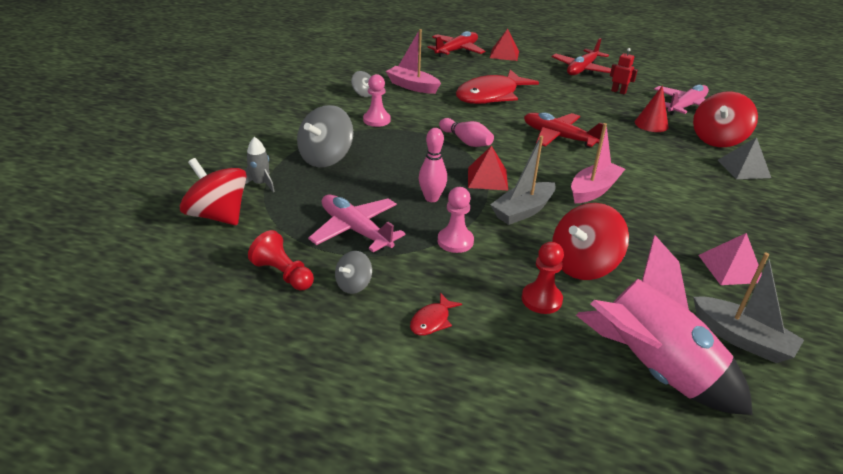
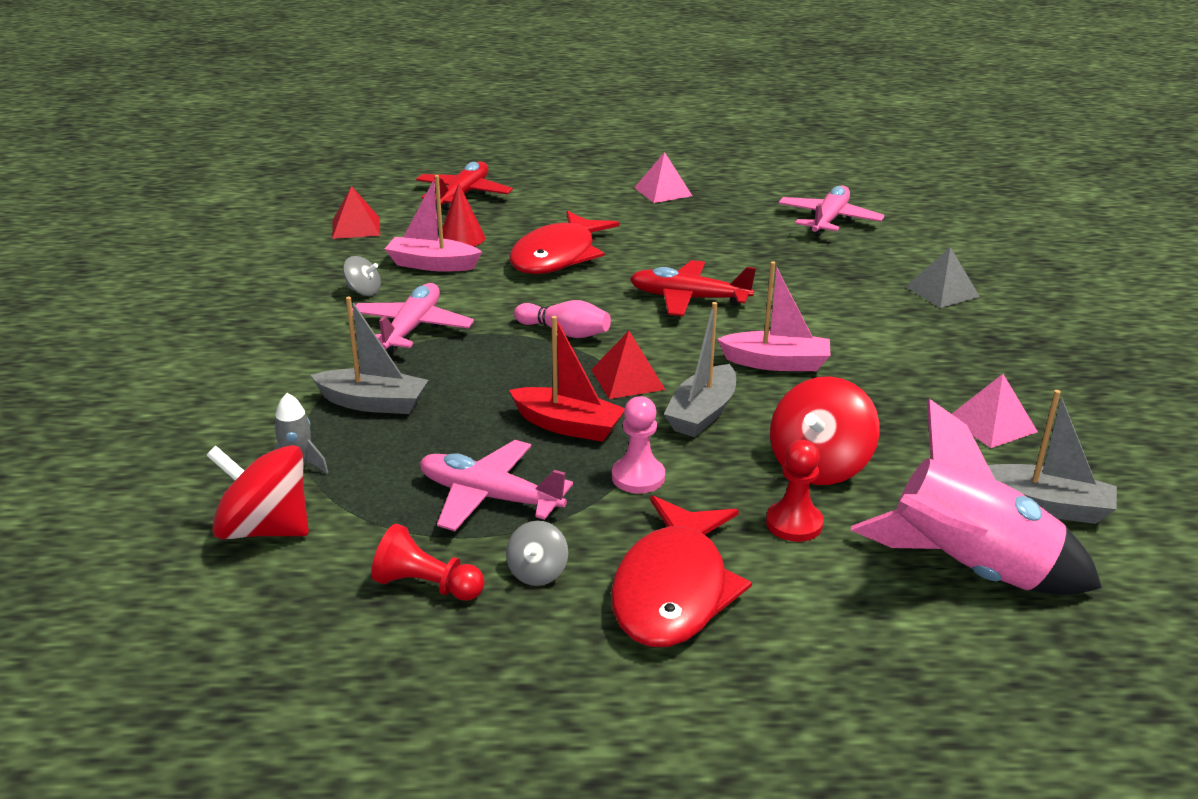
camera: 20 degrees left, 5 degrees down
grey spinning top [297,105,354,167] -> grey boat [311,297,428,414]
pink pawn [363,74,391,127] -> pink plane [352,283,474,353]
red fish [410,293,462,336] -> red fish [611,496,752,647], size x2.46
pink bowling pin [419,128,447,202] -> red boat [509,316,625,442]
red pyramid [490,29,519,61] -> red pyramid moved to [332,186,380,239]
red plane [552,38,611,75] -> pink pyramid [634,152,692,203]
pink boat [571,123,625,203] -> pink boat turned 75 degrees clockwise [717,261,831,371]
red robot [610,48,638,95] -> none
red cone [635,86,668,132] -> red cone moved to [442,183,485,246]
red spinning top [693,91,758,147] -> none

